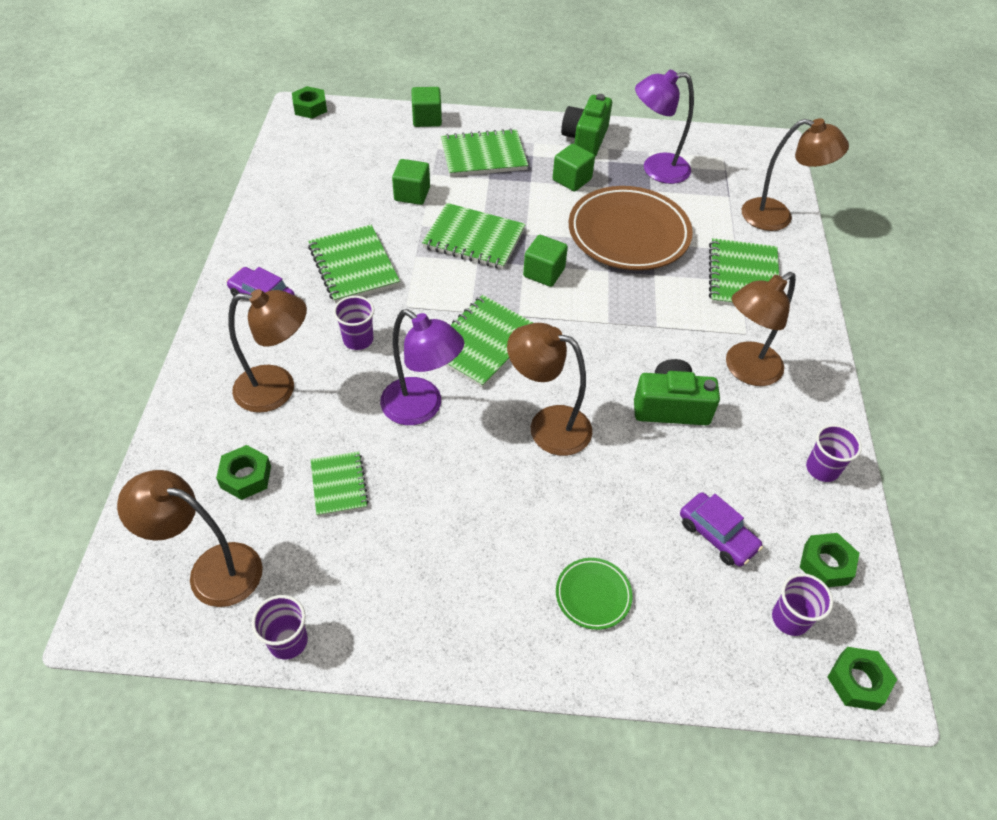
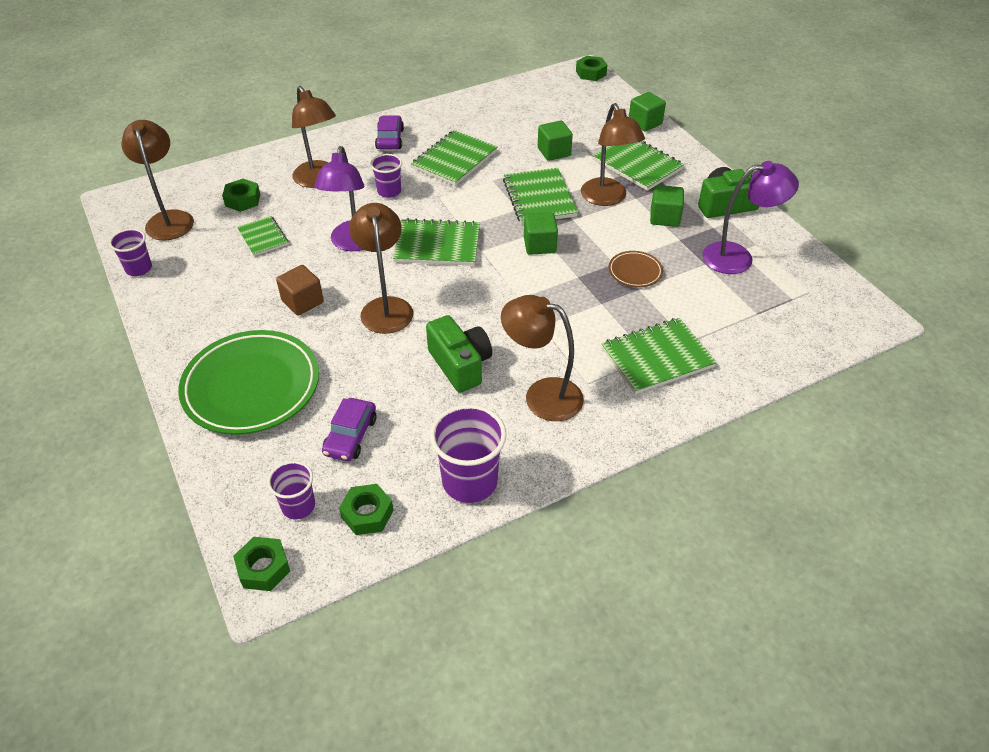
camera: 60 degrees right, 5 degrees down
green notebook [311,451,369,516] -> green notebook turned 75 degrees counterclockwise [237,216,288,256]
green plate [556,558,633,630] -> green plate [178,330,319,435], size x2.22
brown plate [569,186,693,270] -> brown plate [609,251,663,287], size x0.45
purple lamp [635,70,694,184] -> purple lamp turned 120 degrees clockwise [702,161,799,274]
brown lamp [742,118,849,231] -> brown lamp moved to [581,103,645,206]
purple cup [806,424,862,482] -> purple cup [430,404,507,503], size x1.68
none -> brown cube [276,265,324,316]

